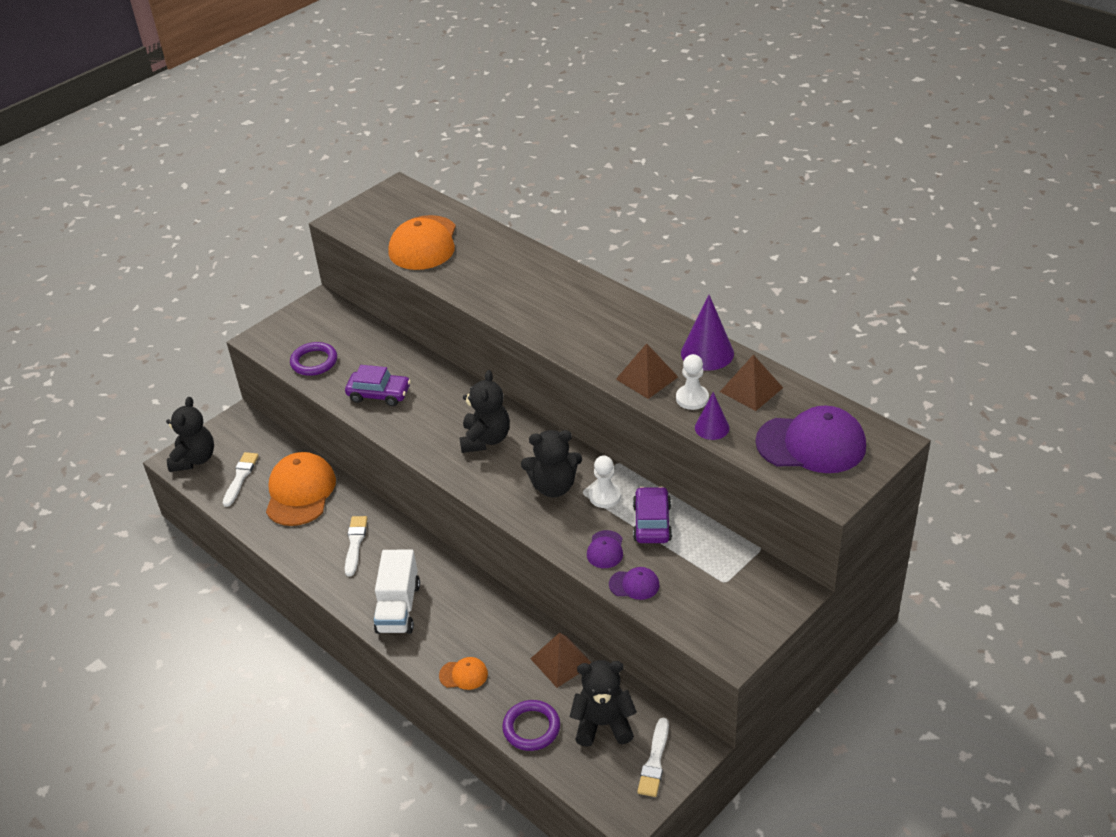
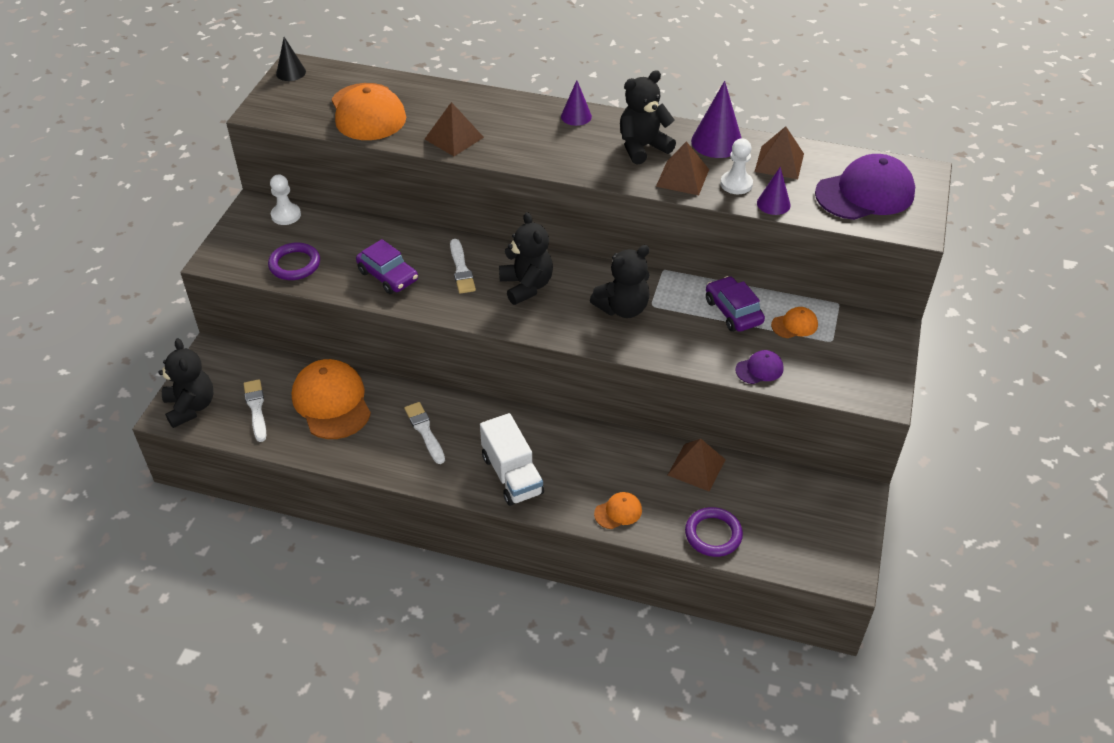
camera: 30 degrees left, 5 degrees up
purple car [345,365,411,406] -> purple car turned 60 degrees clockwise [356,239,418,294]
black teddy bear [570,660,637,747] -> black teddy bear moved to [620,70,676,164]
purple cap [587,530,623,568] -> none
white pawn [589,455,621,508] -> white pawn moved to [270,174,301,225]
white brush [637,718,669,797] -> white brush moved to [450,239,476,294]
none -> black cone [276,37,306,81]
none -> brown pyramid [425,102,484,156]
none -> purple cone [561,80,592,126]
none -> orange cap [771,307,818,338]

